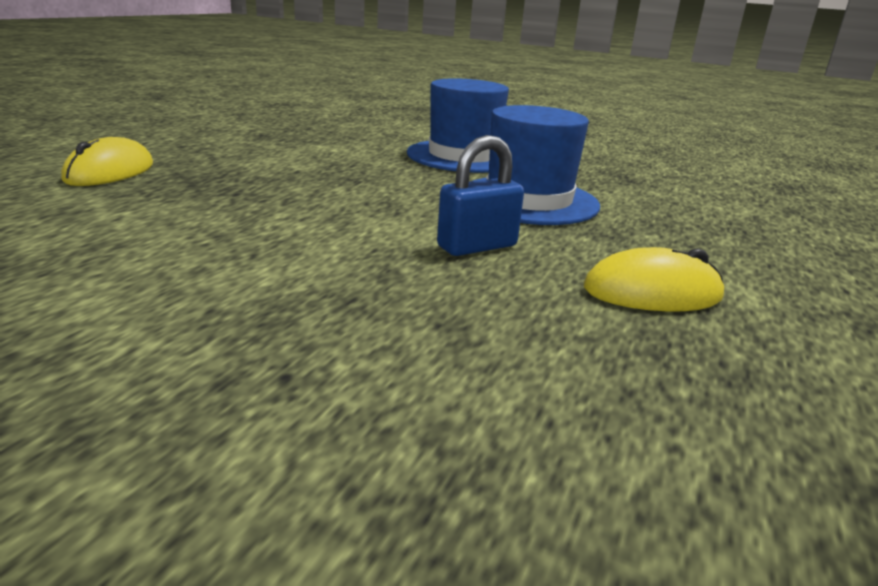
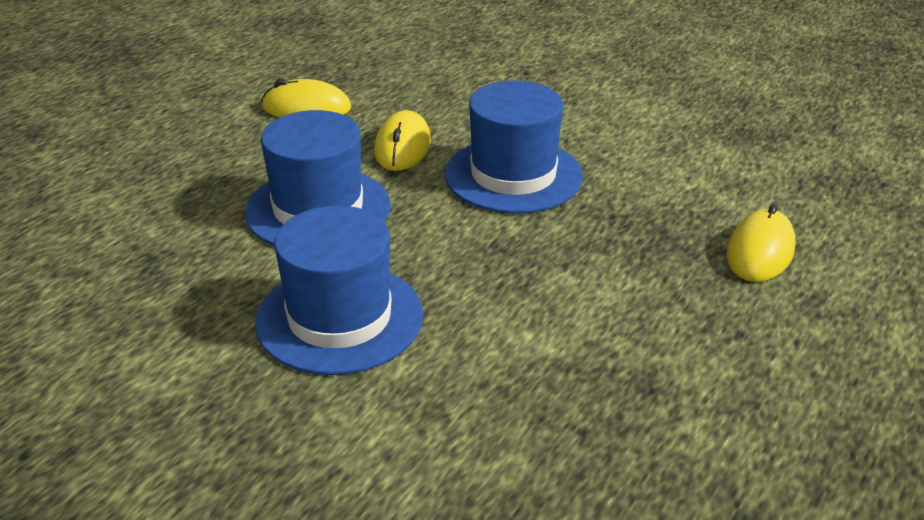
camera: 170 degrees left, 10 degrees up
blue padlock [437,135,524,256] -> yellow mouse [374,110,431,171]
none -> blue hat [445,81,583,214]

